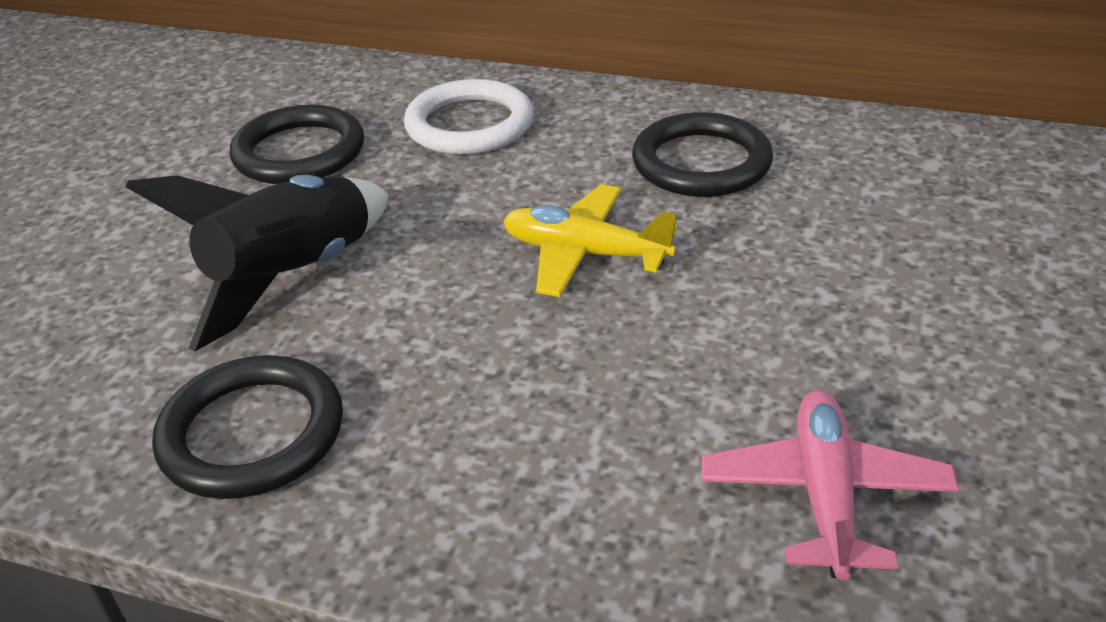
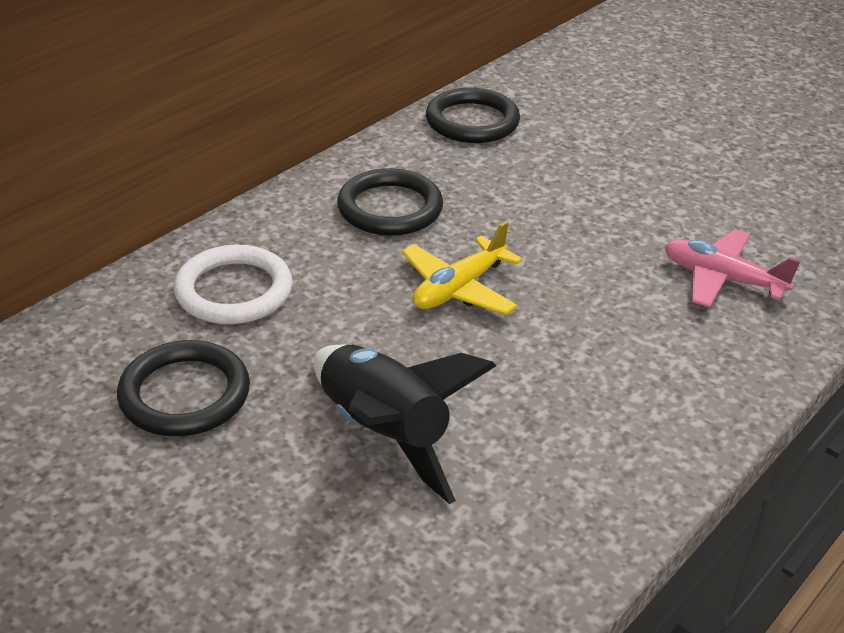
camera: 70 degrees left, 0 degrees up
black ring [152,355,343,499] -> black ring moved to [426,88,520,143]

